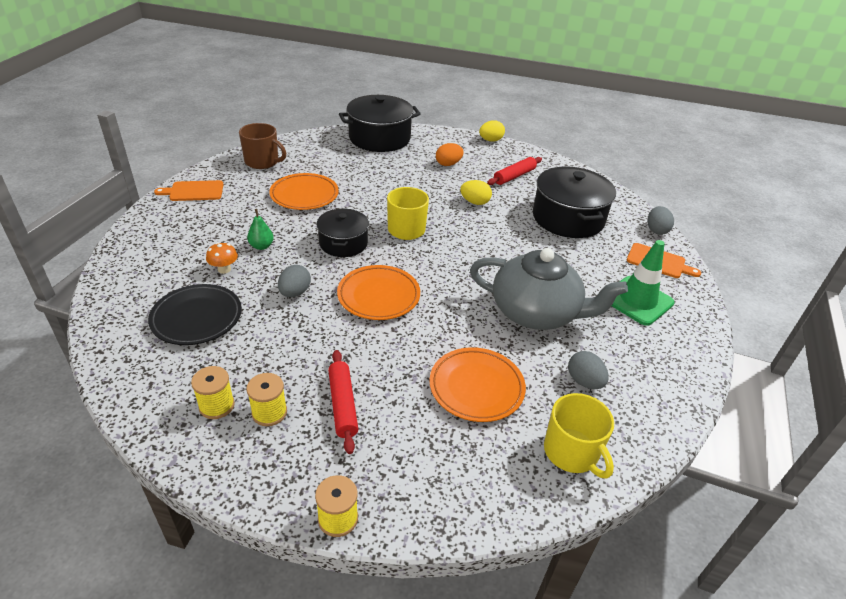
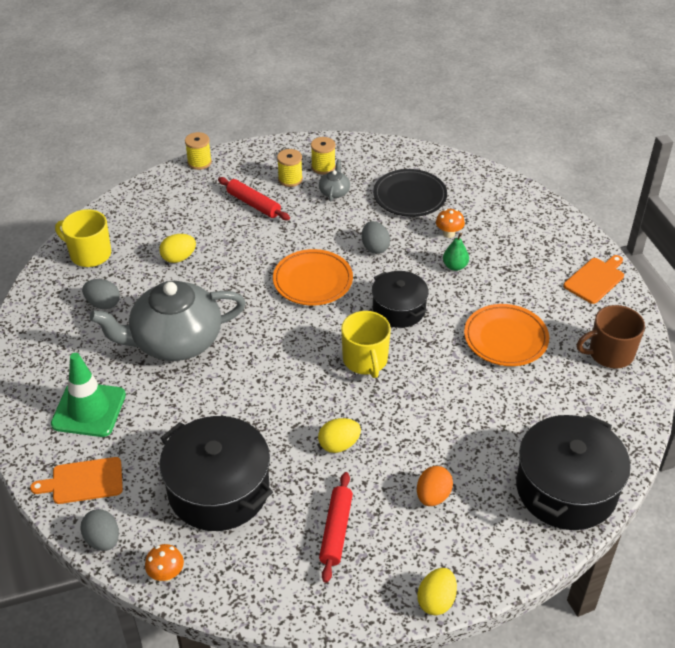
camera: 145 degrees right, 5 degrees up
orange plate [430,347,526,422] -> yellow egg [159,234,196,263]
none -> orange mushroom [145,544,184,581]
none -> grey teapot [319,159,350,202]

